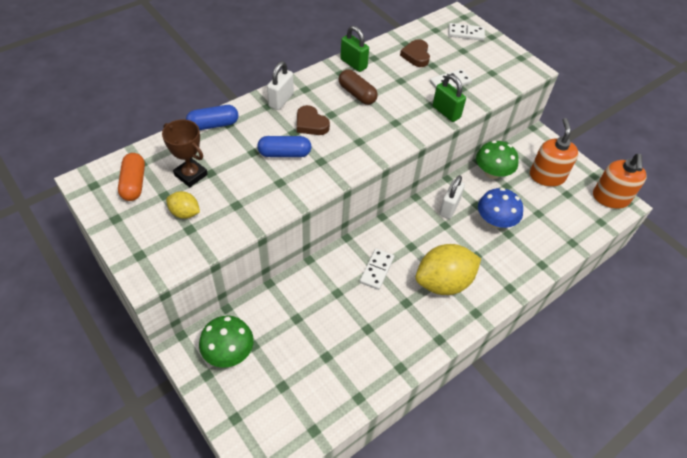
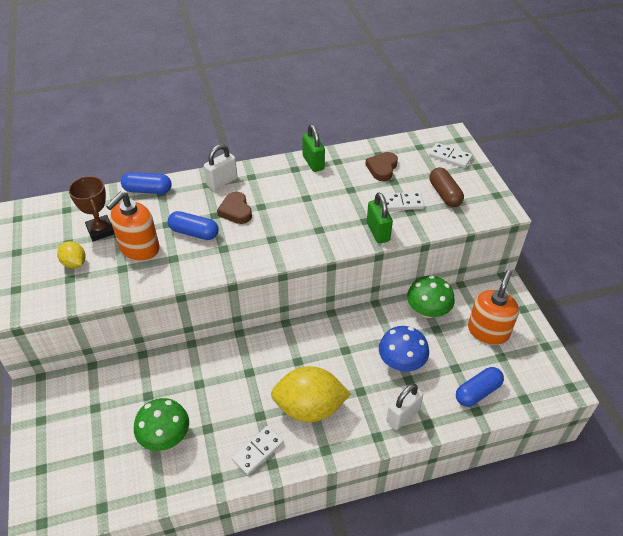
camera: 25 degrees right, 5 degrees down
orange capsule [118,153,145,201] -> none
green mushroom [199,316,254,368] -> green mushroom moved to [134,398,189,451]
brown capsule [338,69,378,105] -> brown capsule moved to [429,167,464,207]
white domino [360,248,394,290] -> white domino moved to [231,426,284,475]
white padlock [439,175,465,219] -> white padlock moved to [386,384,423,430]
orange soap dispenser [593,154,647,209] -> orange soap dispenser moved to [106,192,160,261]
none -> blue capsule [456,367,504,407]

